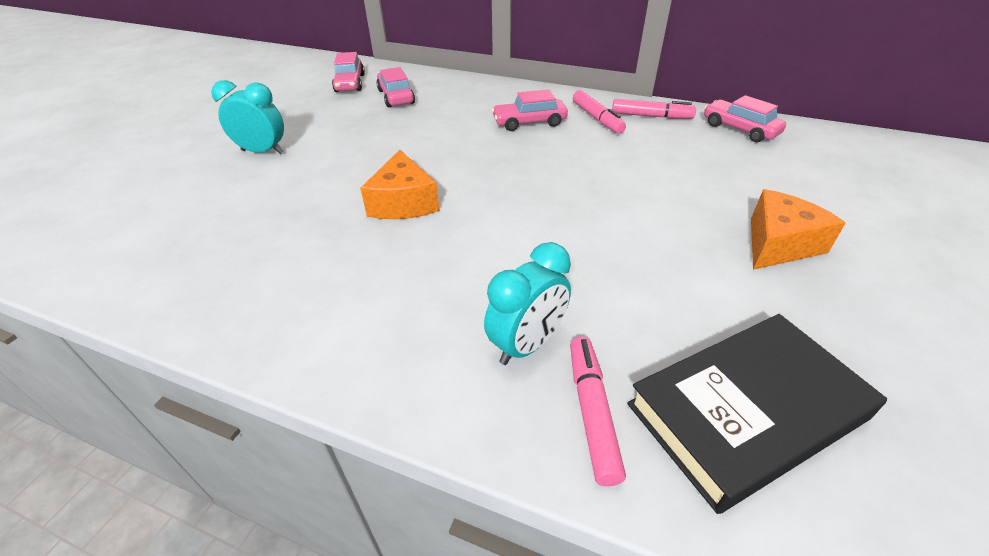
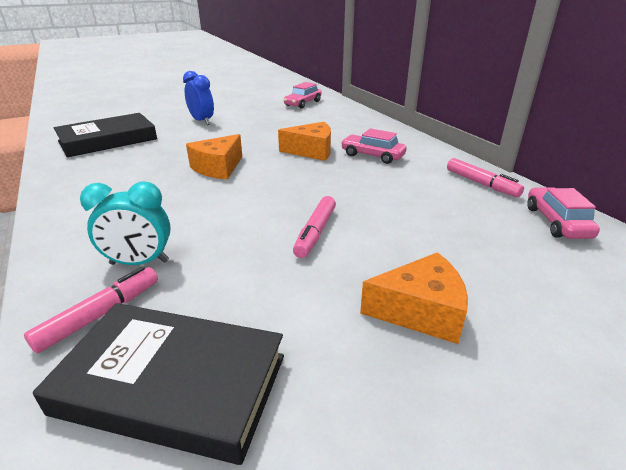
camera: 40 degrees right, 10 degrees down
turquoise clock [211,80,284,154] -> blue clock [183,71,214,125]
pink car [376,67,415,107] -> none
pink marker [573,90,626,134] -> pink marker moved to [293,196,336,258]
none -> black book [54,113,157,157]
none -> orange cheese [278,122,331,161]

